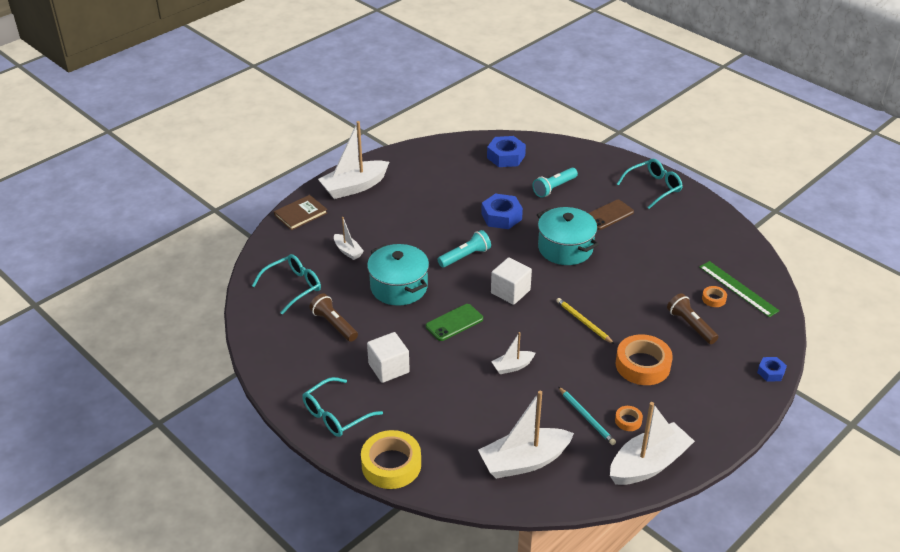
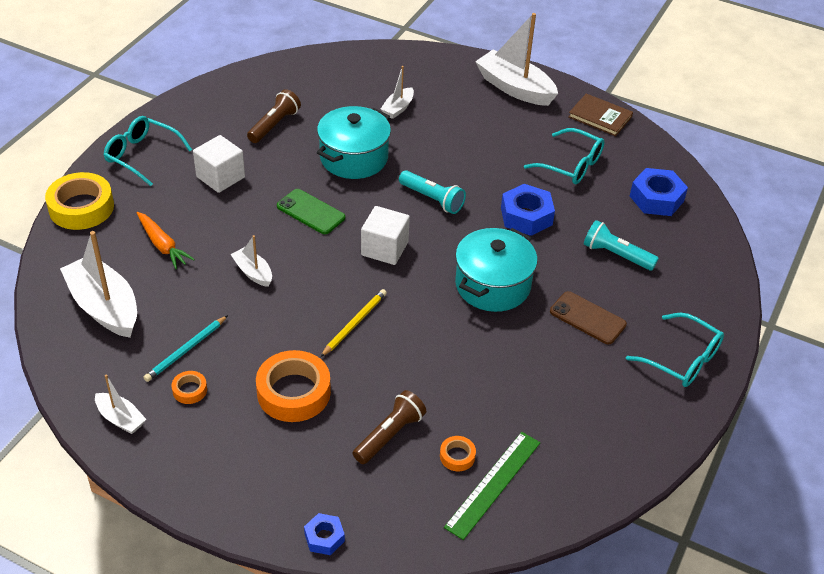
camera: 70 degrees right, 5 degrees up
turquoise glasses [252,254,321,314] -> turquoise glasses moved to [524,128,605,184]
brown book [274,195,327,230] -> brown book moved to [568,94,633,136]
white boat [610,402,695,485] -> white boat [95,374,146,434], size x0.51
none -> orange carrot [137,212,195,269]

